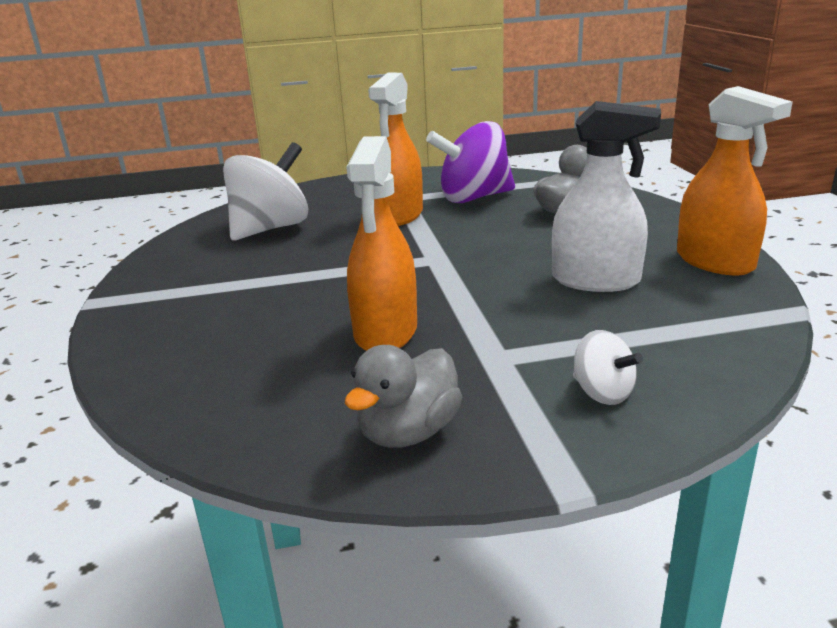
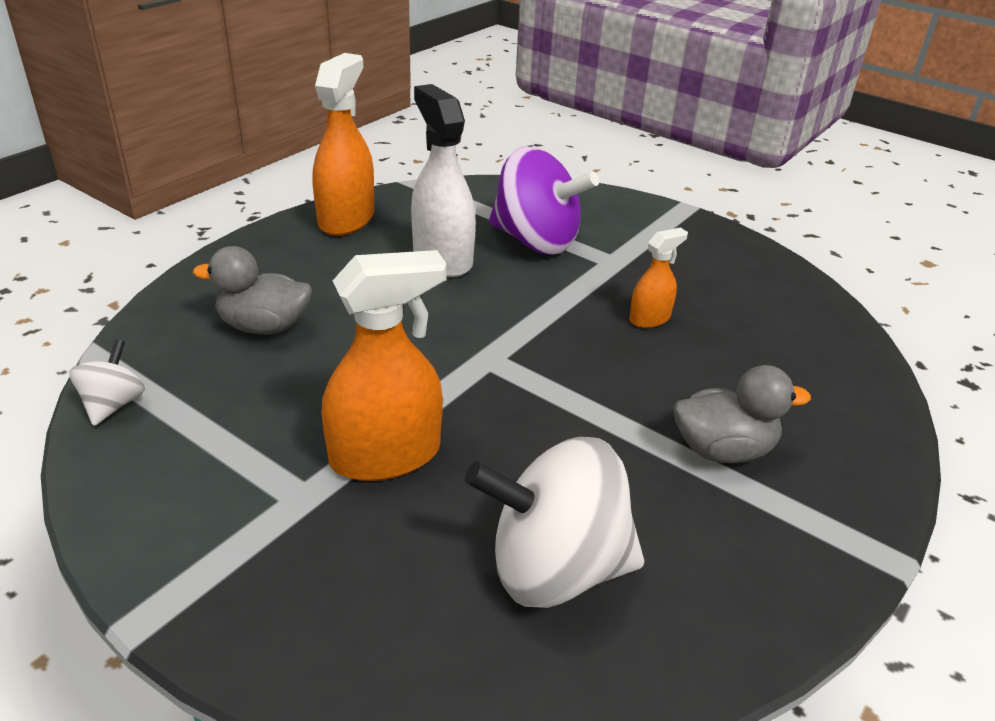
camera: 135 degrees left, 10 degrees up
grey duck [345,345,462,448] -> grey duck moved to [674,365,811,463]
orange spray bottle [346,136,417,351] -> orange spray bottle [629,227,688,328], size x0.53
purple spinning top [426,121,515,203] -> purple spinning top moved to [489,147,599,255]
white spinning top [573,330,643,405] -> white spinning top moved to [69,339,145,426]

